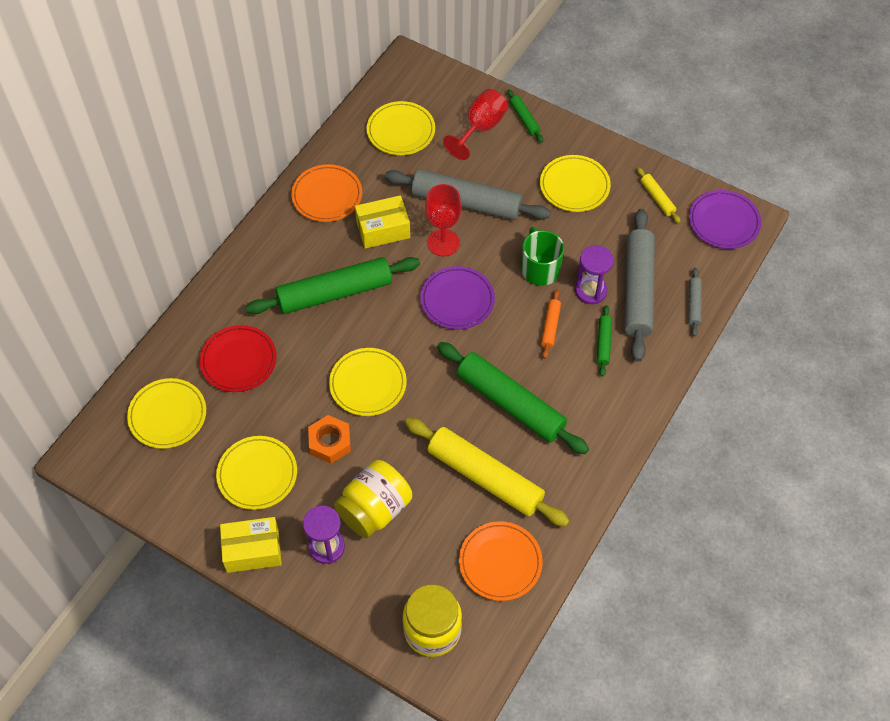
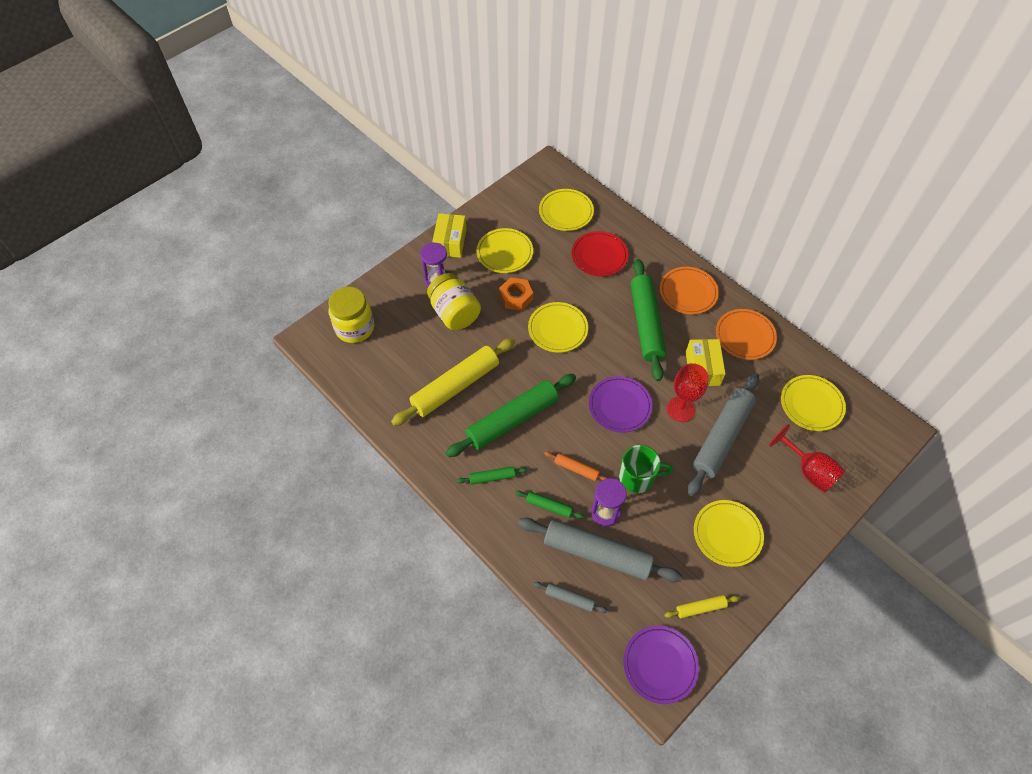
camera: 105 degrees right, 0 degrees up
orange plate [459,521,543,601] -> orange plate moved to [660,267,719,314]
green rolling pin [508,89,543,143] -> green rolling pin moved to [457,466,528,485]

